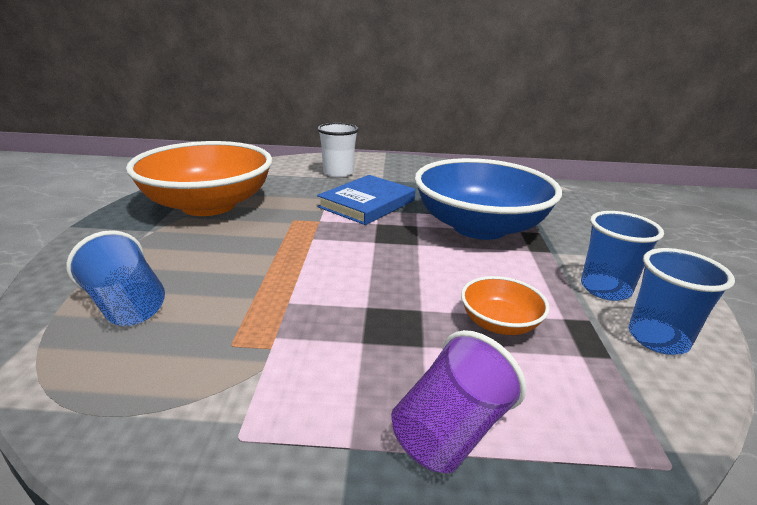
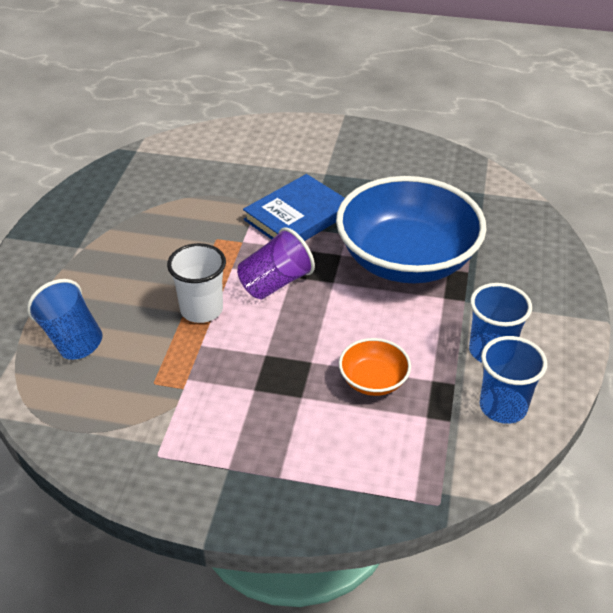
camera: 10 degrees right, 15 degrees up
orange bowl [126,141,272,216] -> none
white cup [317,123,359,178] -> white cup moved to [167,243,226,323]
purple cup [391,330,526,473] -> purple cup moved to [237,227,315,299]

